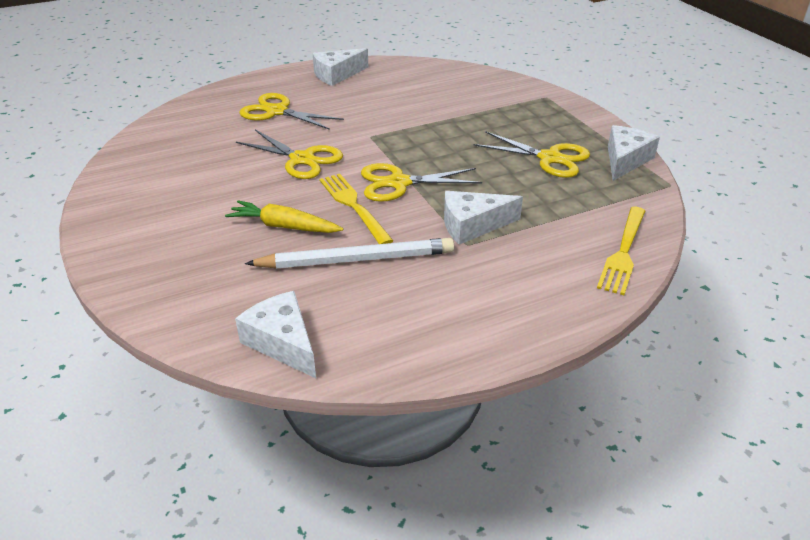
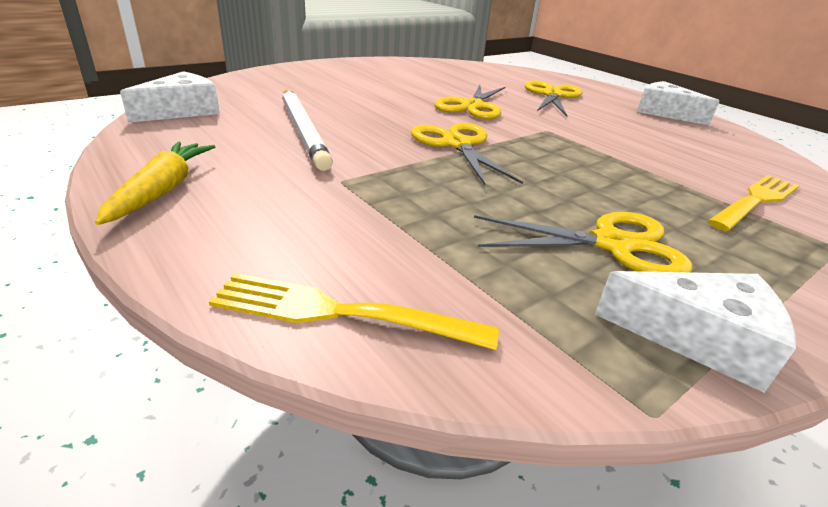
camera: 75 degrees right, 5 degrees down
yellow carrot [225,200,343,233] -> yellow carrot moved to [95,142,215,225]
yellow fork [319,174,393,244] -> yellow fork moved to [708,175,800,231]
white cheese [444,191,523,245] -> none
yellow scissors [474,131,590,178] -> yellow scissors turned 105 degrees counterclockwise [474,212,692,272]

